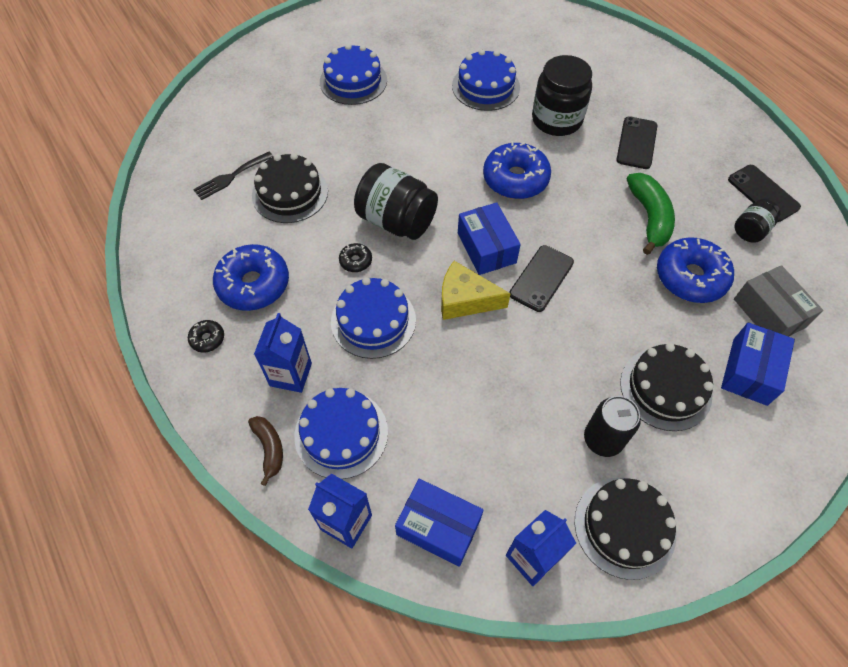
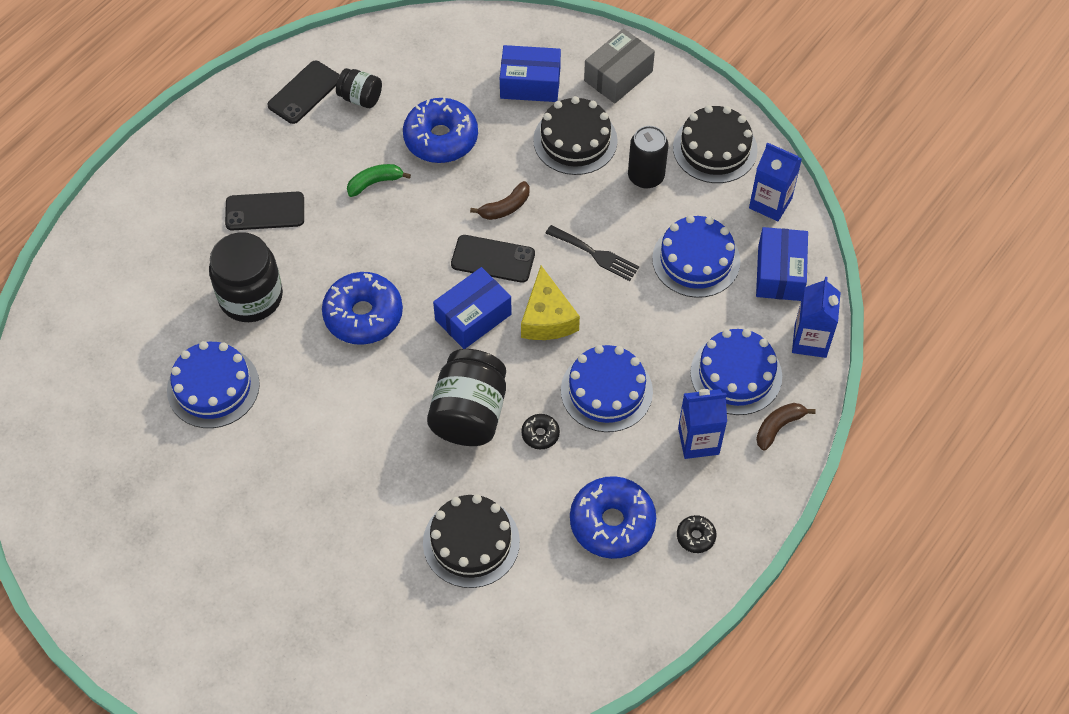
camera: 110 degrees left, 0 degrees up
black fork [193,152,274,200] -> black fork moved to [546,225,639,281]
blue cake [320,44,387,105] -> blue cake moved to [652,215,740,298]
green banana [627,173,675,255] -> green banana [347,164,411,197], size x0.60
grey box [734,265,823,337] -> grey box moved to [584,28,655,103]
none -> brown banana [470,181,529,220]

